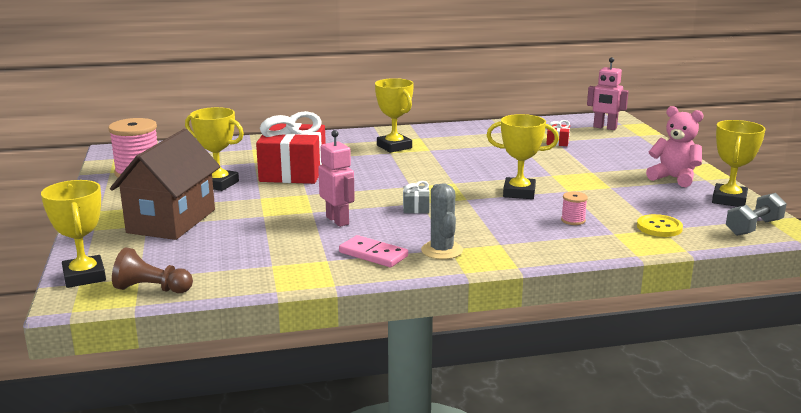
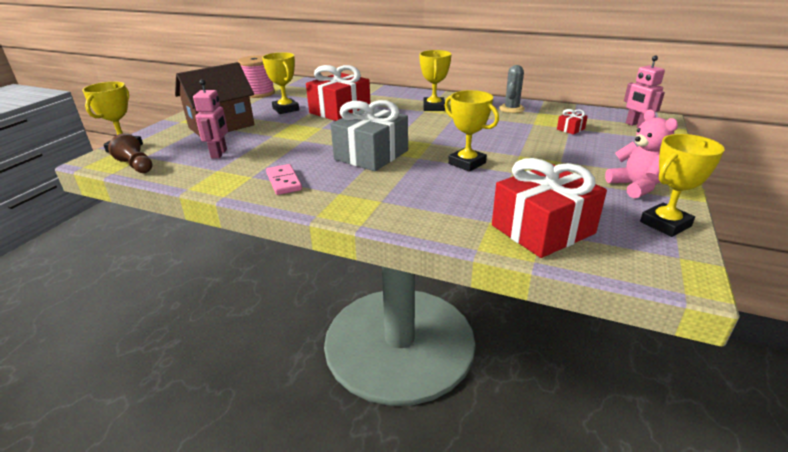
camera: 35 degrees right, 10 degrees up
pink robot [318,130,355,227] -> pink robot moved to [193,79,228,159]
grey gift [403,181,430,213] -> grey gift [331,100,408,171], size x2.44
grey cactus [421,183,463,259] -> grey cactus moved to [499,65,525,113]
pink spool [561,192,588,225] -> none
yellow button [637,214,683,237] -> red gift [492,158,607,258]
grey dumbbell [726,193,787,236] -> none

